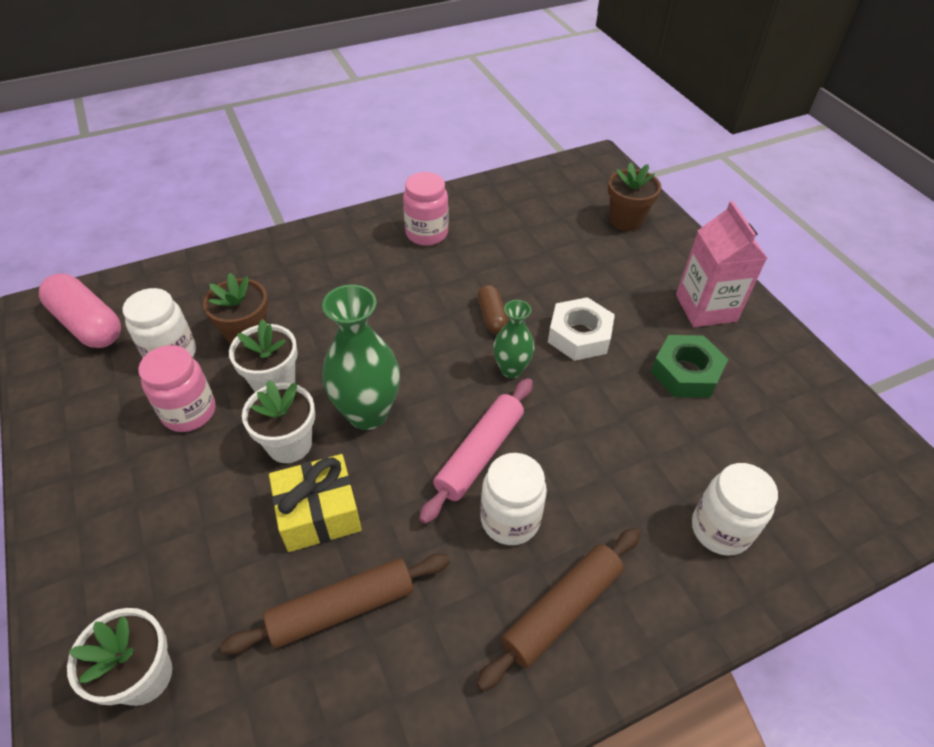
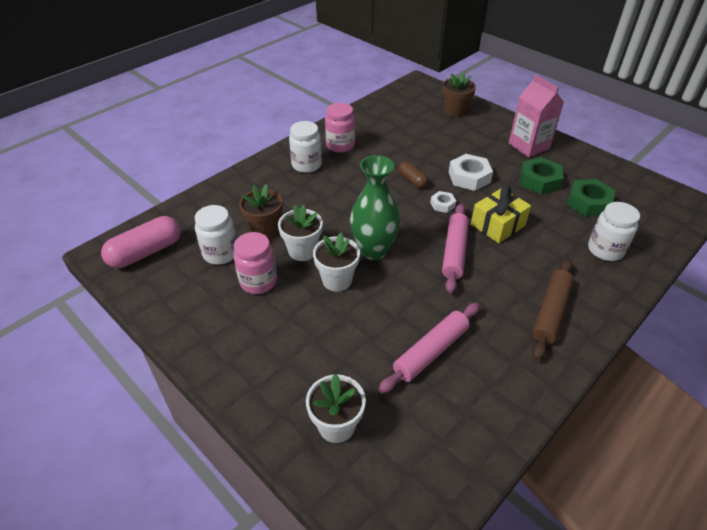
camera: 20 degrees left, 5 degrees down
pink capsule [39,274,121,348] -> pink capsule turned 60 degrees counterclockwise [101,216,181,268]
brown rolling pin [220,554,450,655] -> pink rolling pin [378,303,480,393]
yellow gift [269,454,362,552] -> yellow gift moved to [471,186,531,243]
white jar [481,453,547,545] -> white jar moved to [289,121,322,173]
green vase [493,300,534,378] -> white nut [430,191,456,213]
none -> green nut [567,179,616,217]

